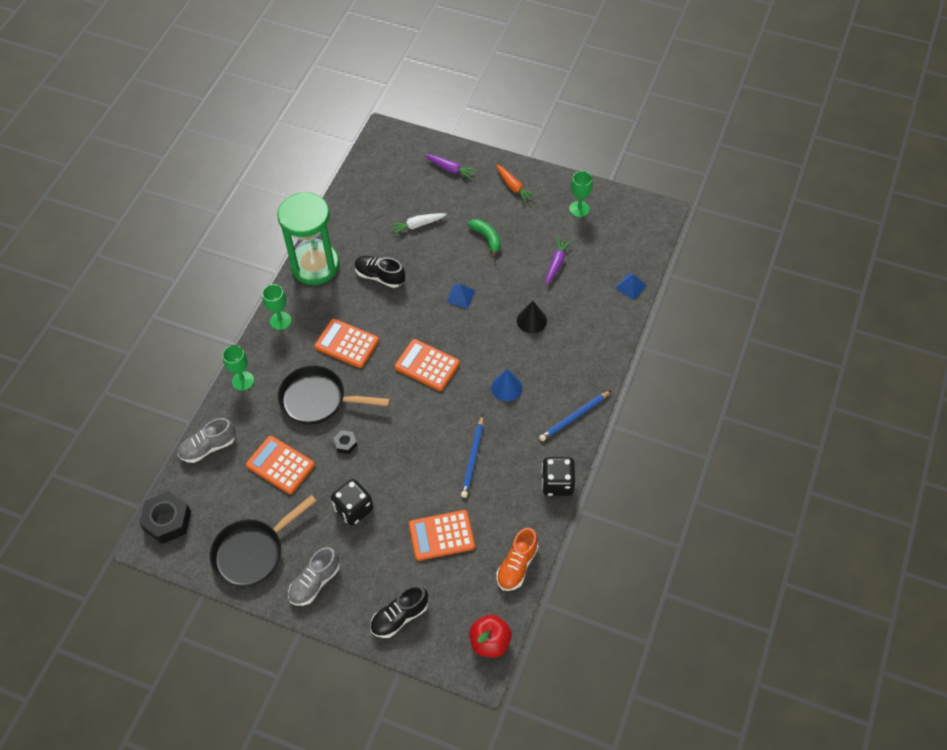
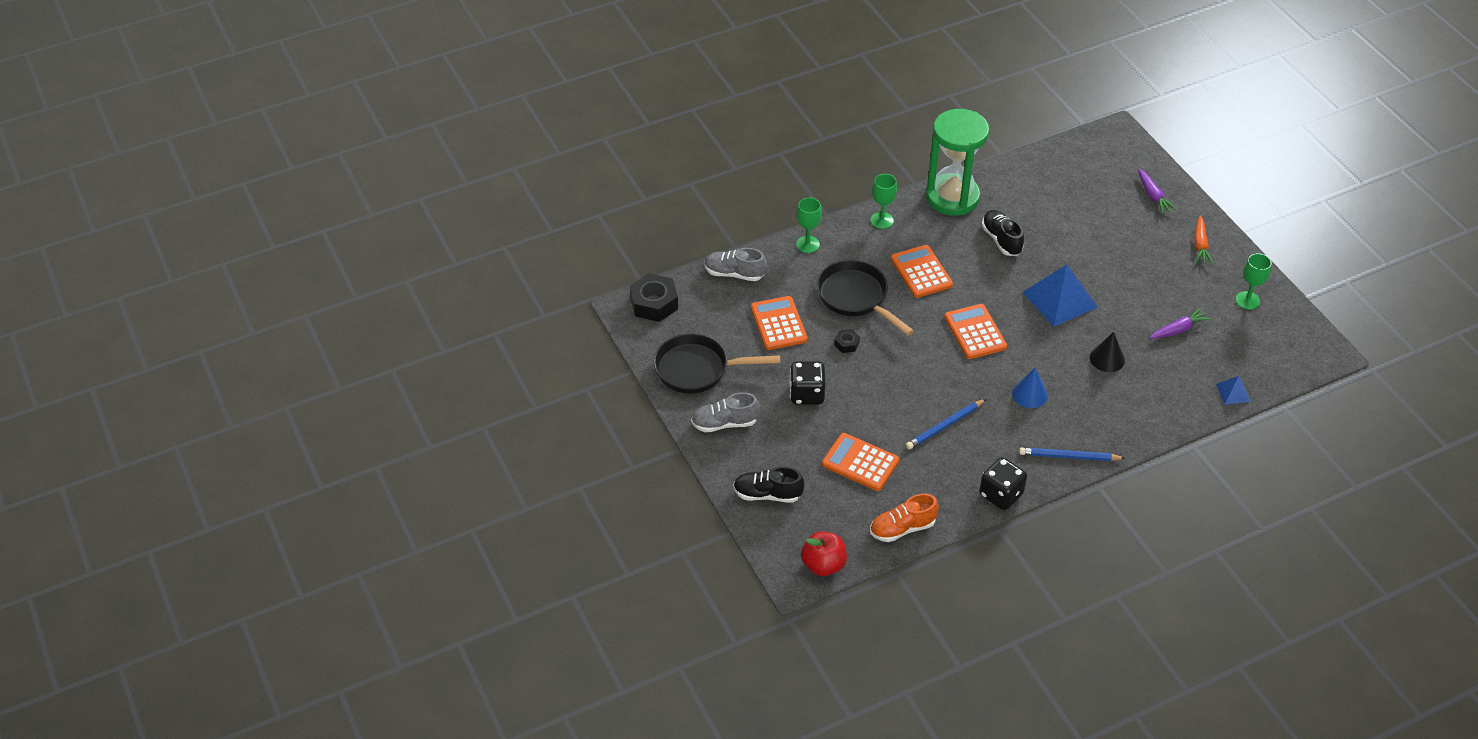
camera: 40 degrees right, 10 degrees down
white carrot [389,213,447,236] -> none
blue pyramid [446,284,476,308] -> blue pyramid [1022,264,1098,327], size x2.06
green banana [467,219,501,258] -> none

